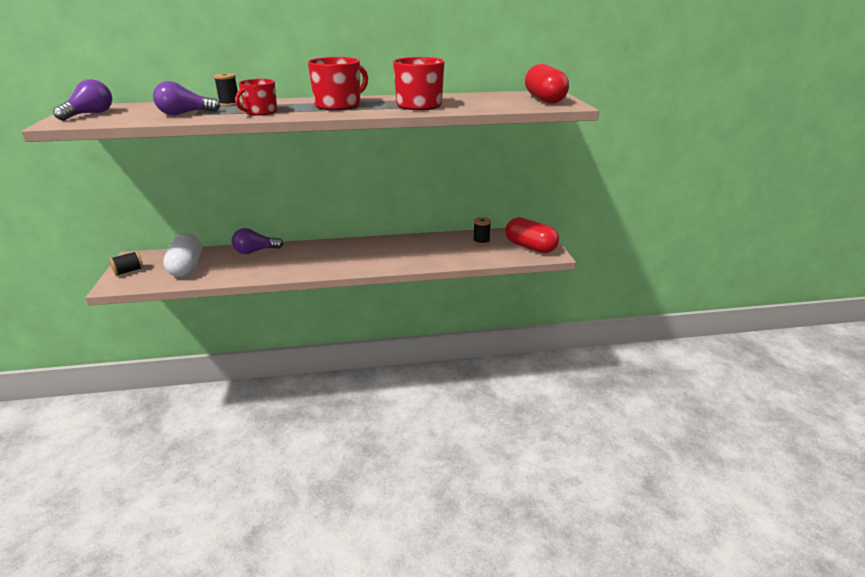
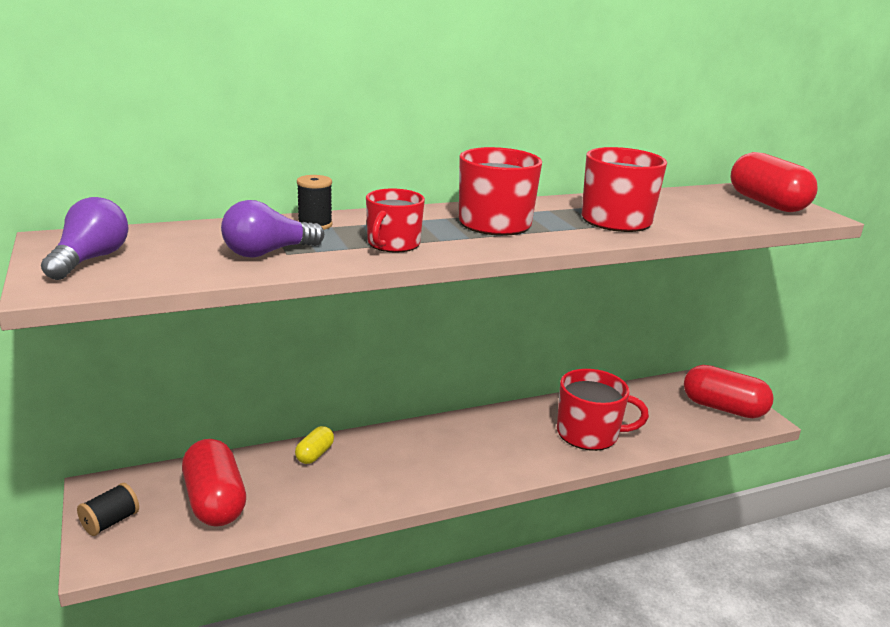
camera: 15 degrees left, 5 degrees down
white capsule [163,233,202,277] -> red capsule [182,439,246,527]
purple light bulb [232,228,283,254] -> yellow capsule [295,426,334,464]
black spool [473,217,491,245] -> none
none -> red mug [557,369,649,451]

